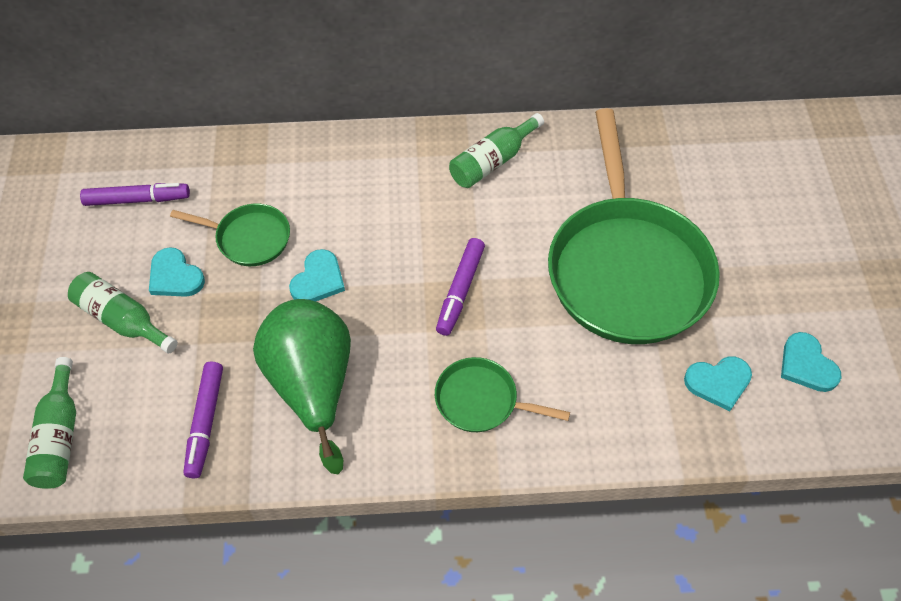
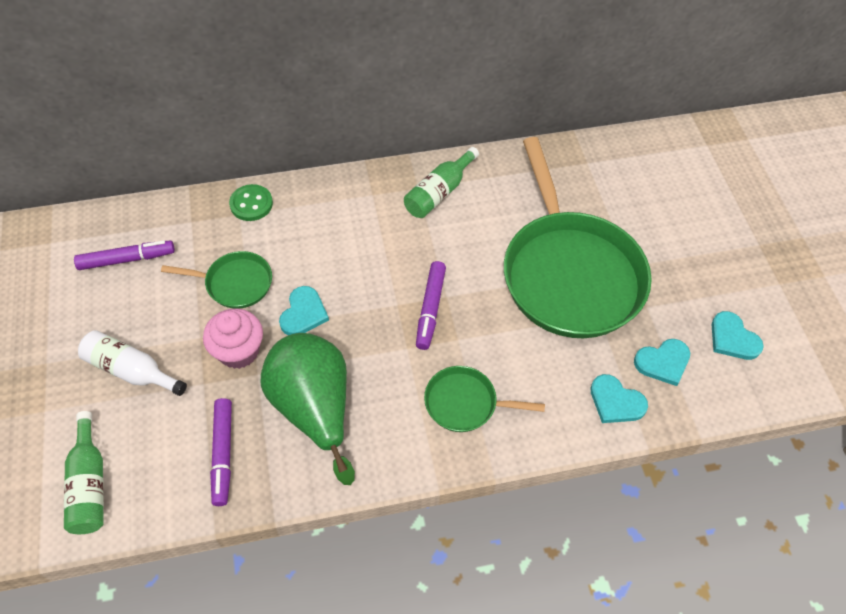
camera: 10 degrees left, 0 degrees up
green bottle [68,272,178,353] -> white bottle [78,330,187,396]
turquoise heart [149,247,205,297] -> turquoise heart moved to [590,374,648,423]
none -> pink cupcake [203,309,263,369]
none -> green button [229,184,273,221]

